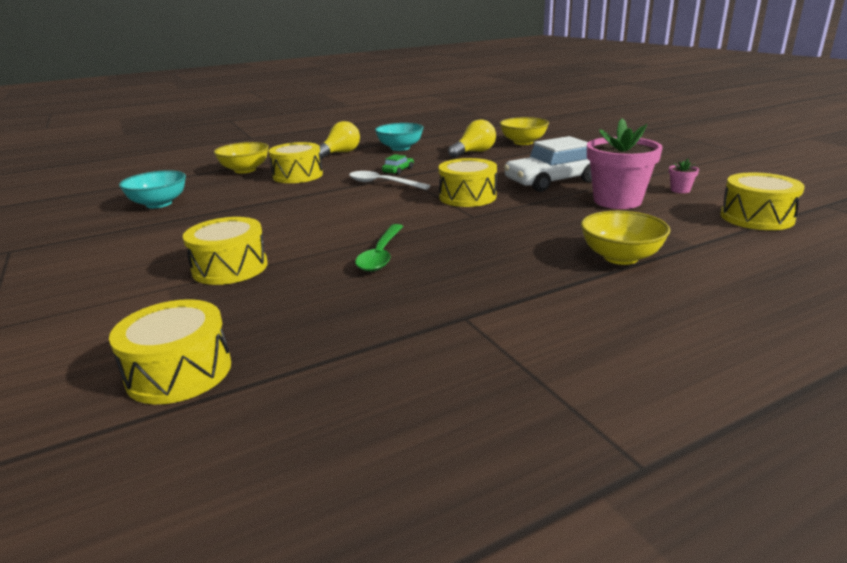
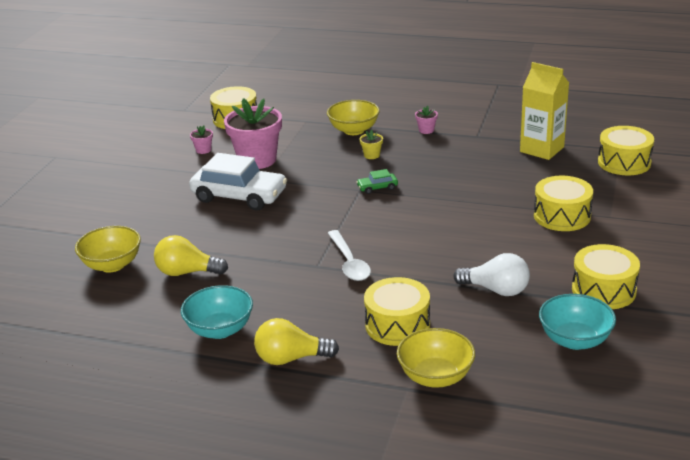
camera: 135 degrees left, 5 degrees up
green spoon [355,224,403,272] -> none
green car [382,154,414,175] -> green car moved to [356,169,398,194]
yellow drum [438,158,497,207] -> yellow drum moved to [572,244,640,309]
none -> yellow flower pot [360,129,383,159]
none -> pink flower pot [415,106,438,134]
none -> white light bulb [453,253,530,296]
none -> yellow carton [520,62,569,160]

